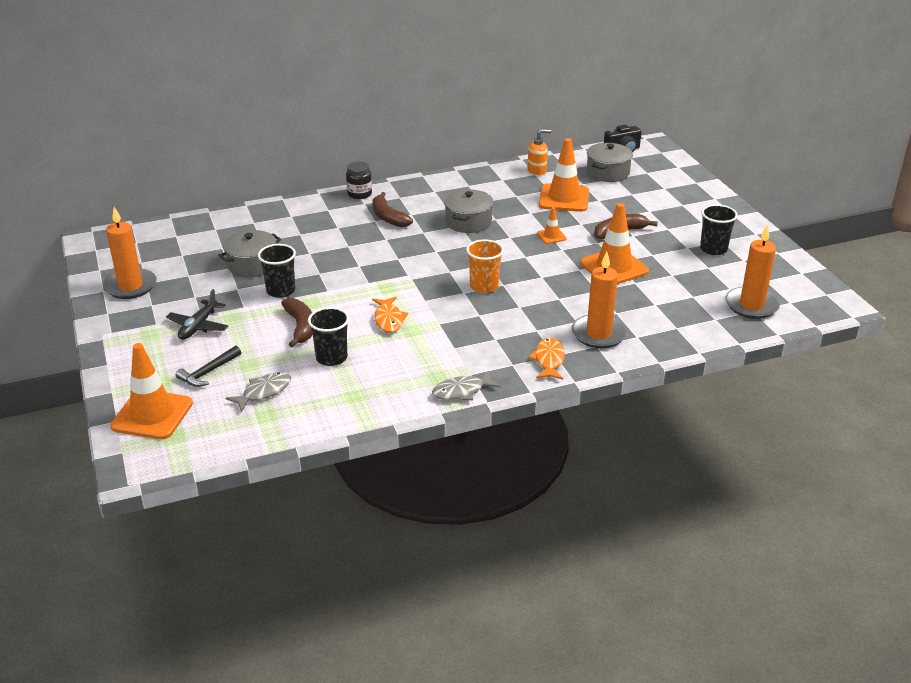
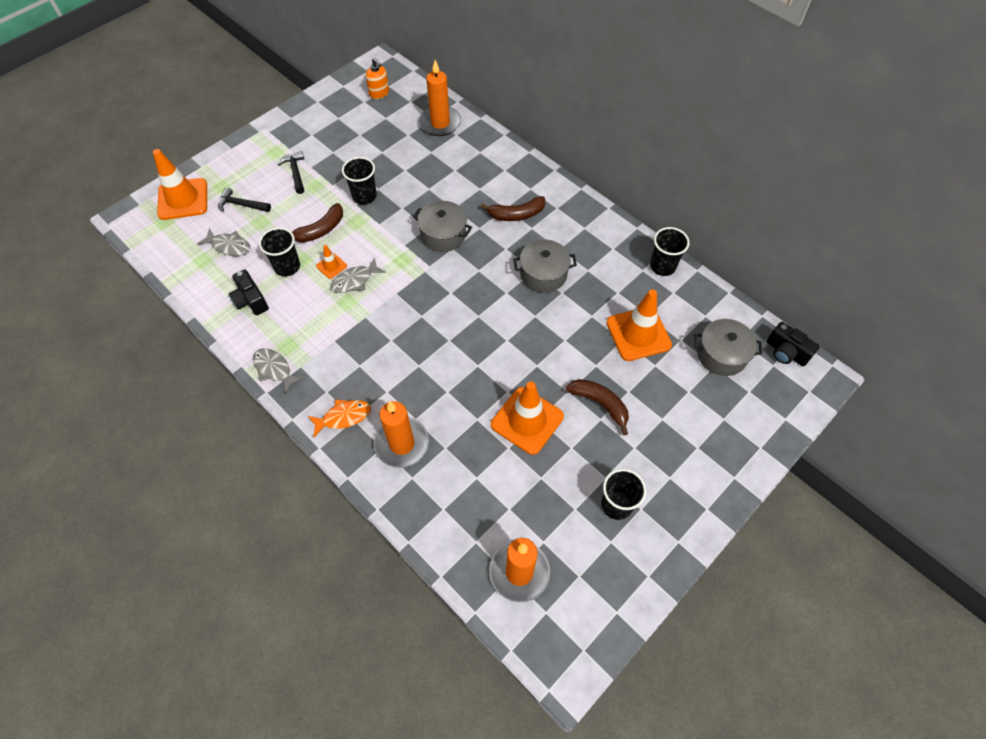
camera: 65 degrees right, 25 degrees up
orange candle [103,207,157,299] -> orange candle moved to [419,60,461,136]
black plane [166,289,228,340] -> black hammer [278,151,304,194]
grey pot [218,230,281,277] -> grey pot moved to [413,201,472,252]
black jar [346,161,372,199] -> none
brown banana [372,192,413,227] -> brown banana turned 135 degrees counterclockwise [480,196,545,221]
orange fish [372,297,408,333] -> grey fish [331,257,386,293]
orange cup [466,239,504,293] -> none
orange soap dispenser [527,129,551,176] -> orange soap dispenser moved to [366,58,389,99]
orange traffic cone [537,207,567,244] -> orange traffic cone moved to [316,245,347,279]
none -> black camera [229,269,269,315]
none -> black cup [650,227,690,276]

